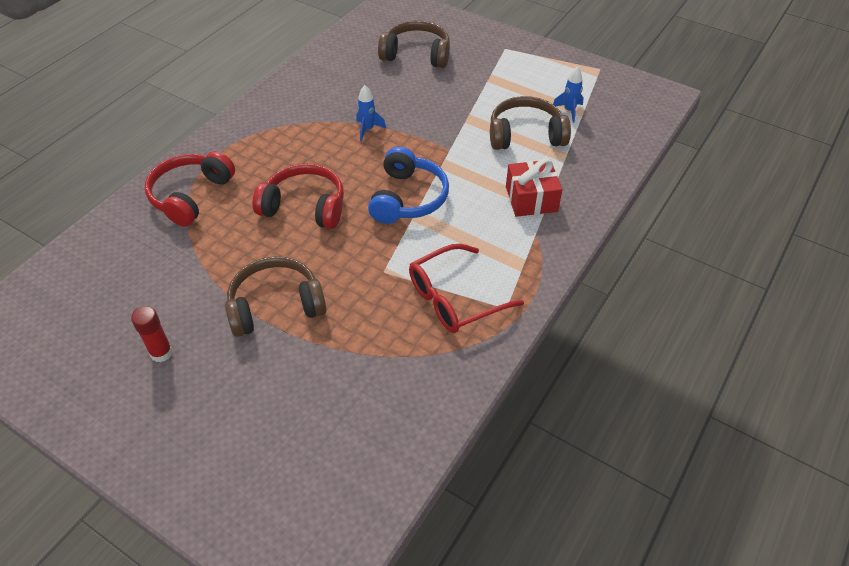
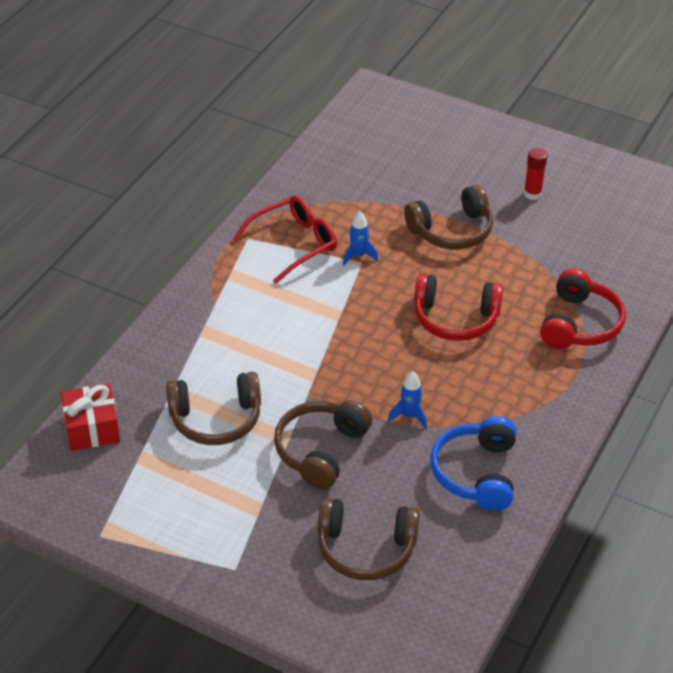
camera: 175 degrees right, 5 degrees down
blue headphones [368,147,449,224] -> blue headphones moved to [430,416,516,511]
red gift [506,159,562,217] -> red gift moved to [61,384,120,451]
blue rocket [553,66,584,123] -> blue rocket moved to [343,211,378,265]
none -> brown headphones [274,401,372,489]

